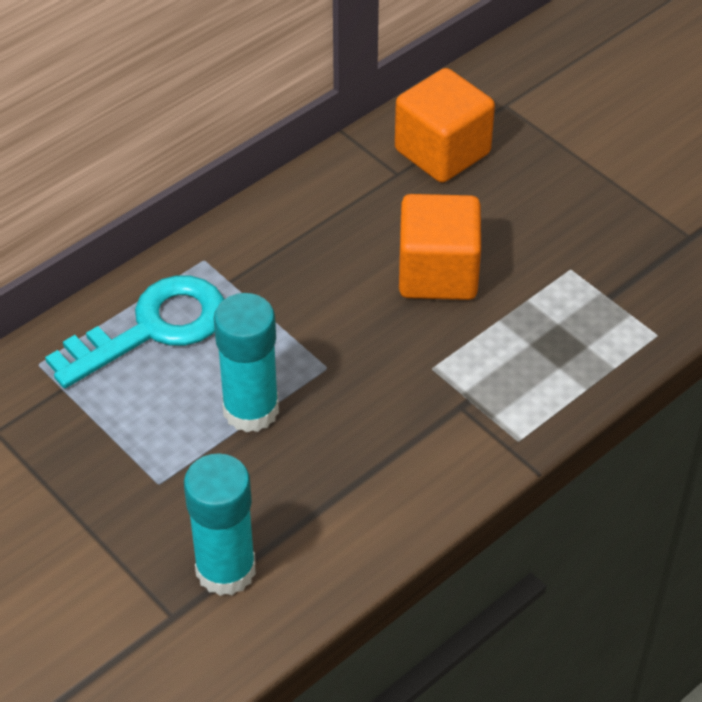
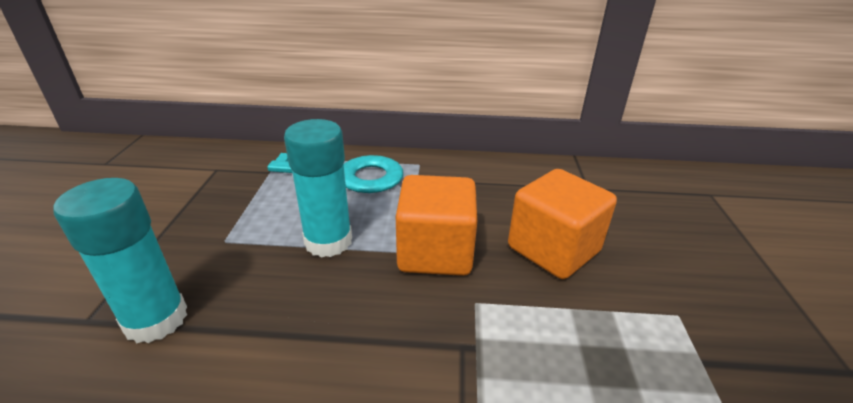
camera: 45 degrees right, 15 degrees down
orange cube [395,68,495,183] -> orange cube moved to [396,175,477,276]

